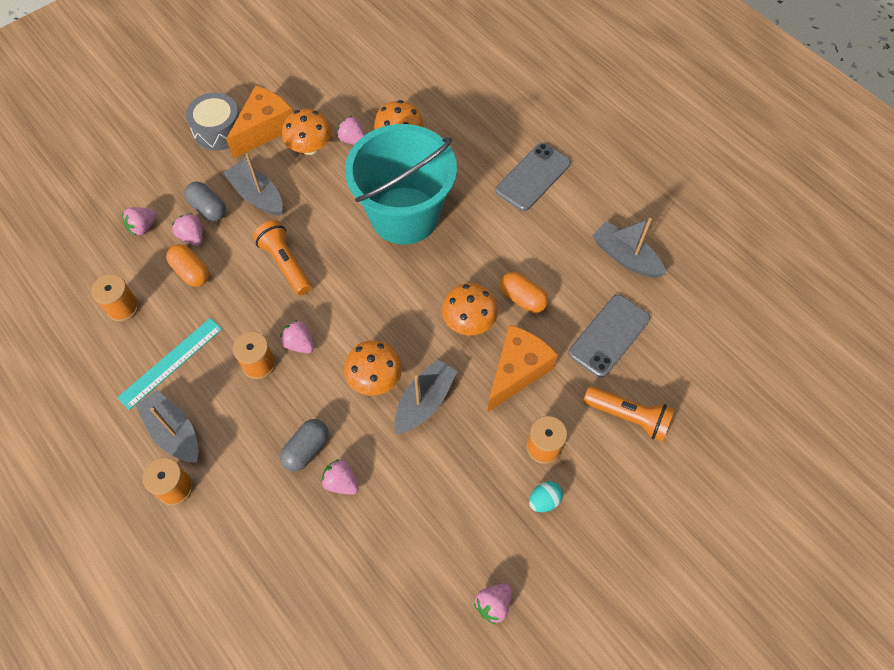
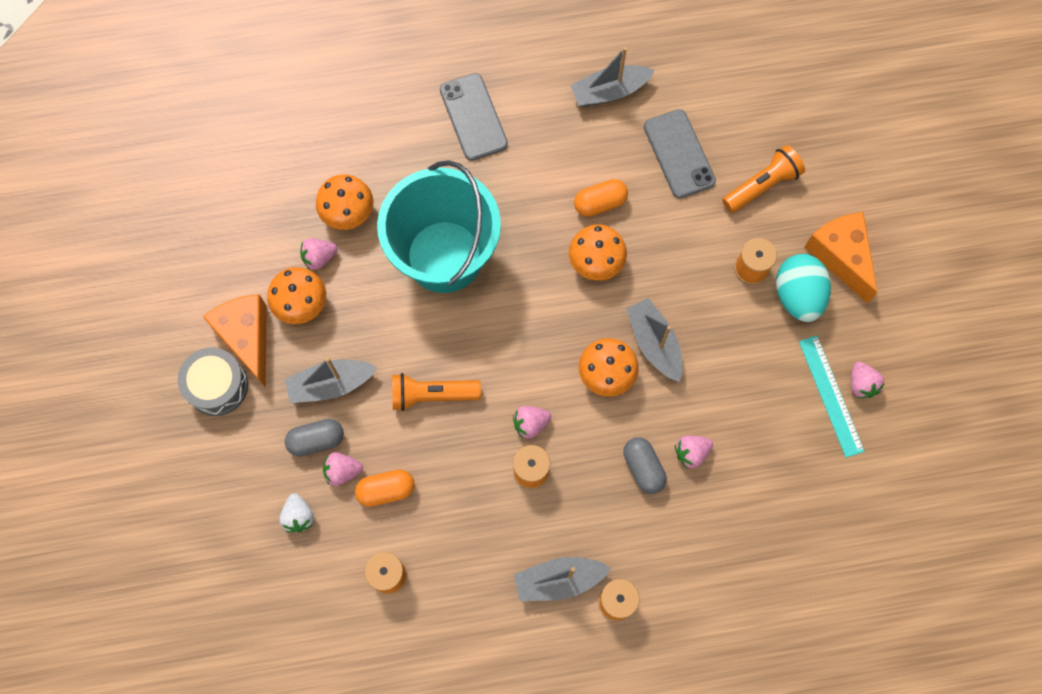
camera: 60 degrees left, 10 degrees up
turquoise ruler [117,318,222,410] -> turquoise ruler moved to [799,335,864,458]
pink strawberry [122,207,157,236] -> white strawberry [279,493,314,532]
orange cheese [487,325,558,412] -> orange cheese moved to [804,212,878,304]
turquoise egg [529,481,563,512] -> turquoise egg [776,254,831,322], size x1.98

